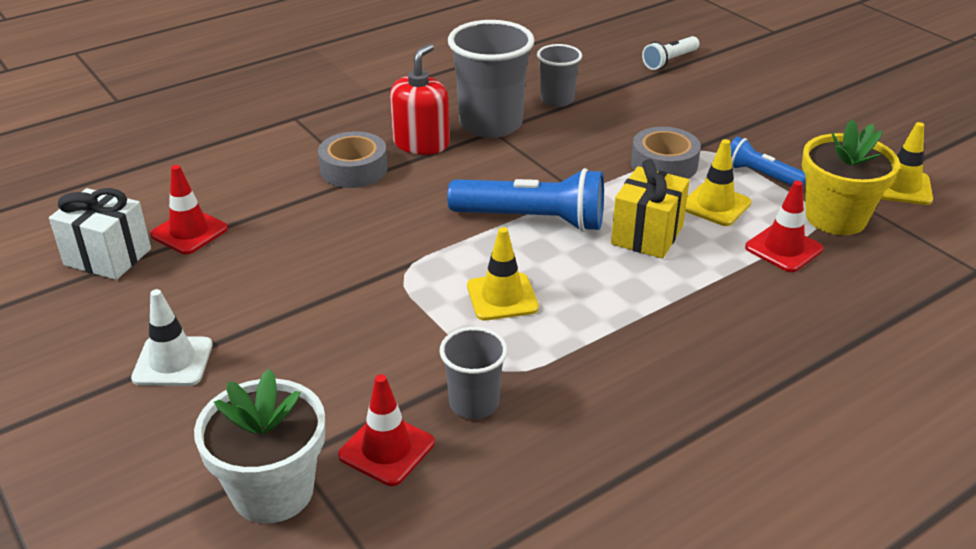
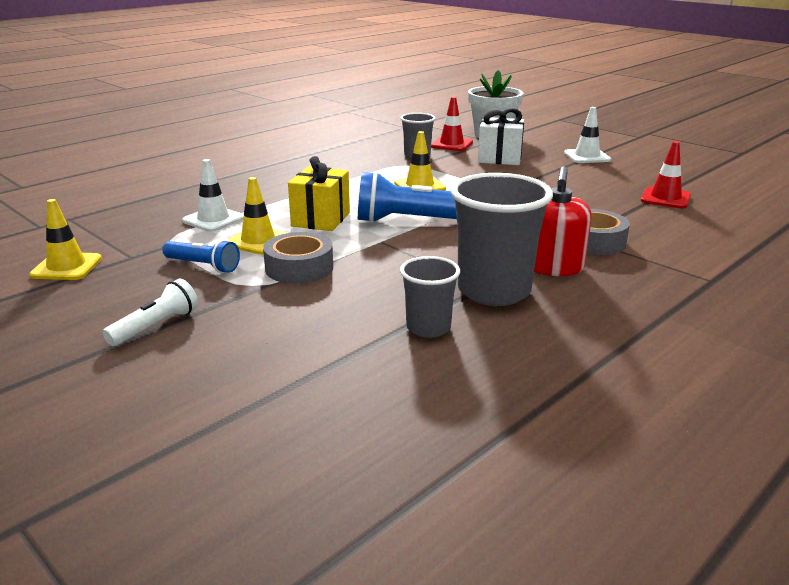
camera: 170 degrees right, 10 degrees down
white gift [49,188,151,280] -> white gift moved to [478,108,524,165]
white flashlight [642,36,699,70] -> white flashlight moved to [103,279,198,346]
red traffic cone [745,181,823,272] -> white traffic cone [182,159,244,232]
yellow flower pot [802,119,900,235] -> none

